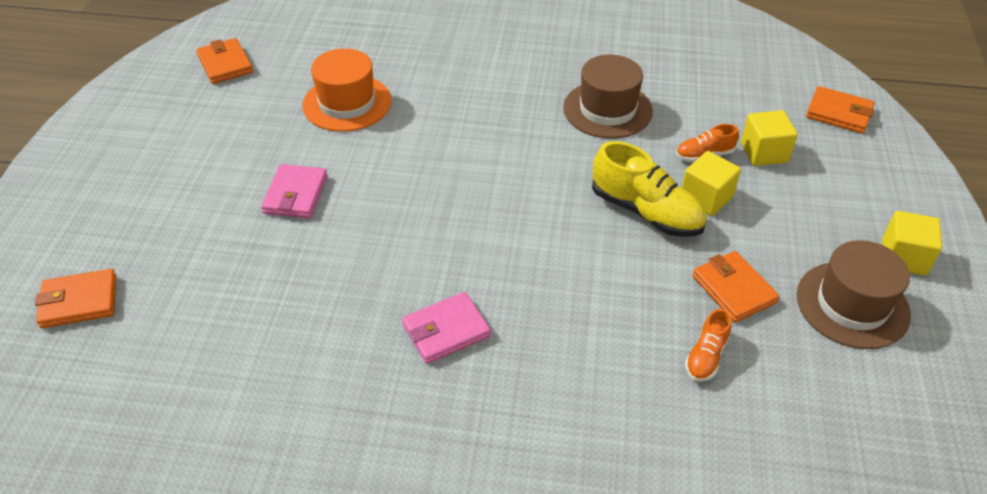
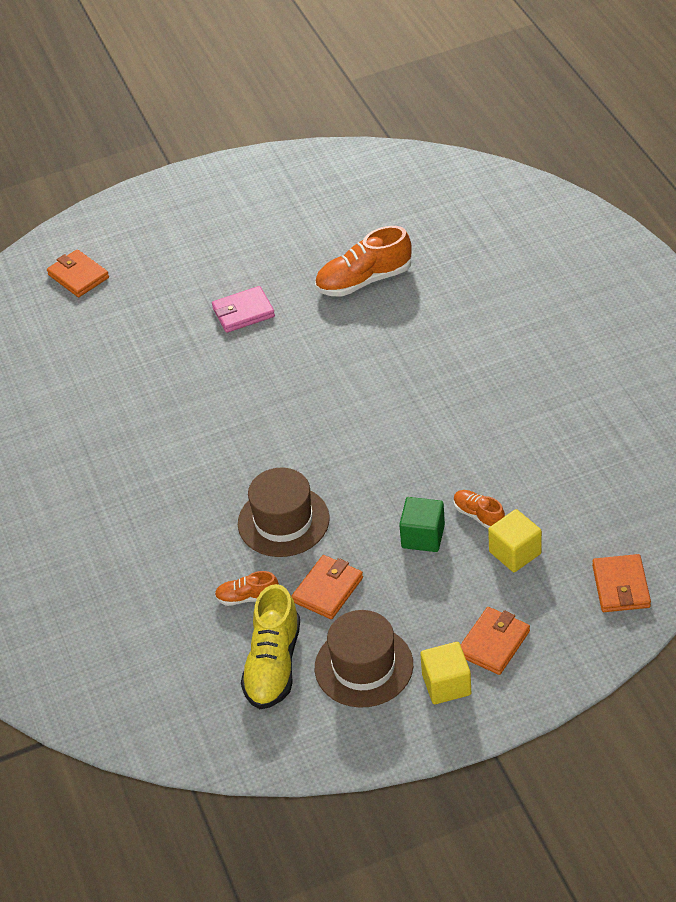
camera: 65 degrees right, 0 degrees up
orange wallet [196,38,253,84] -> orange wallet moved to [461,607,530,675]
orange hat [302,48,392,132] -> orange shoe [315,226,412,297]
pink wallet [402,292,491,364] -> none
brown hat [563,55,653,139] -> brown hat moved to [238,468,330,557]
yellow shoe [592,141,707,237] -> yellow shoe moved to [241,584,300,709]
yellow cube [682,151,741,216] -> green cube [399,497,445,552]

